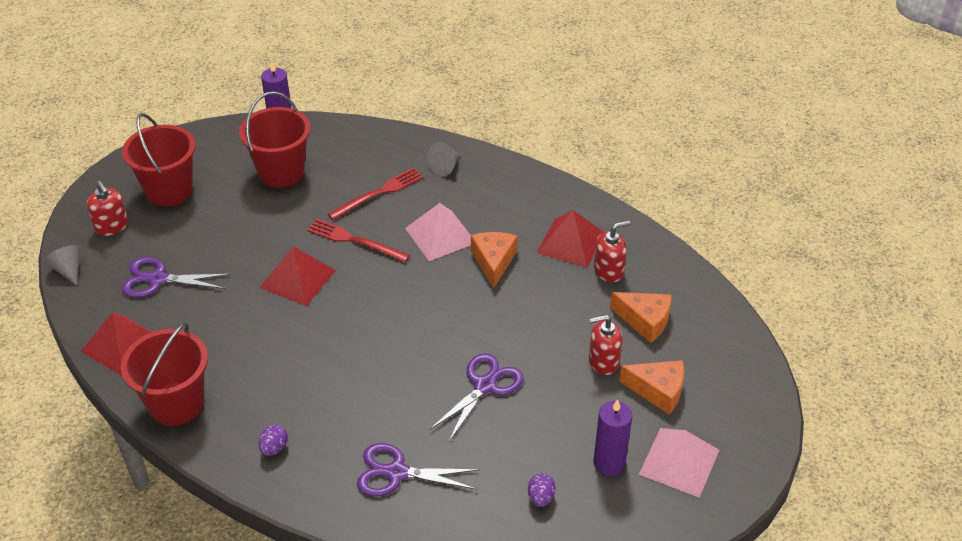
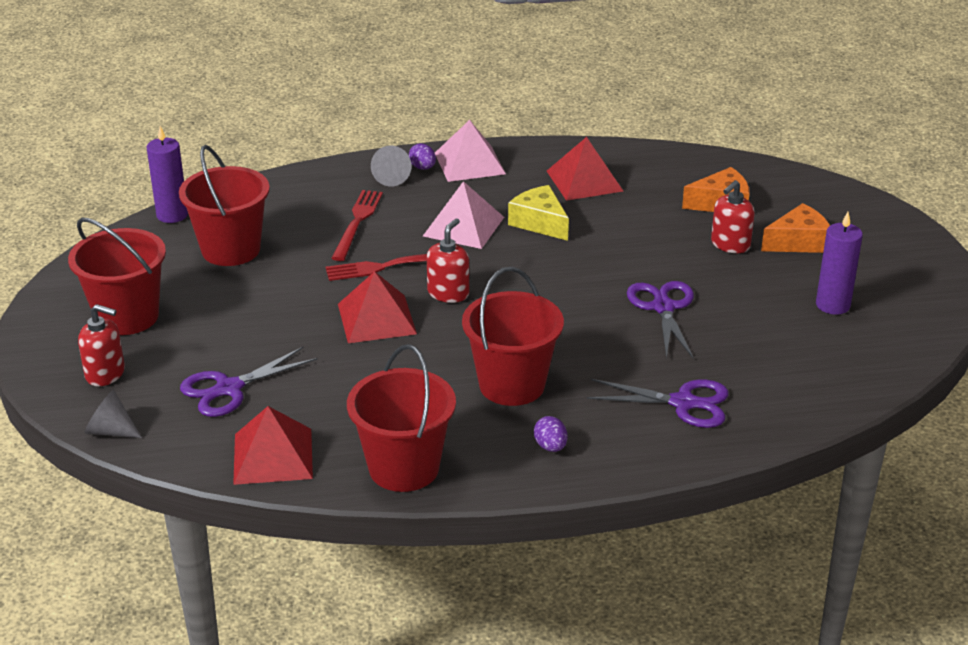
camera: 40 degrees left, 10 degrees down
purple scissors [357,443,480,497] -> purple scissors turned 135 degrees counterclockwise [587,379,729,428]
orange cheese [471,232,518,288] -> yellow cheese [508,185,569,241]
purple egg [528,473,555,507] -> purple egg moved to [409,143,436,170]
red soap dispenser [594,221,630,282] -> red soap dispenser moved to [427,218,469,303]
pink pyramid [639,428,719,498] -> pink pyramid moved to [435,120,506,182]
none -> red bucket [462,267,564,406]

